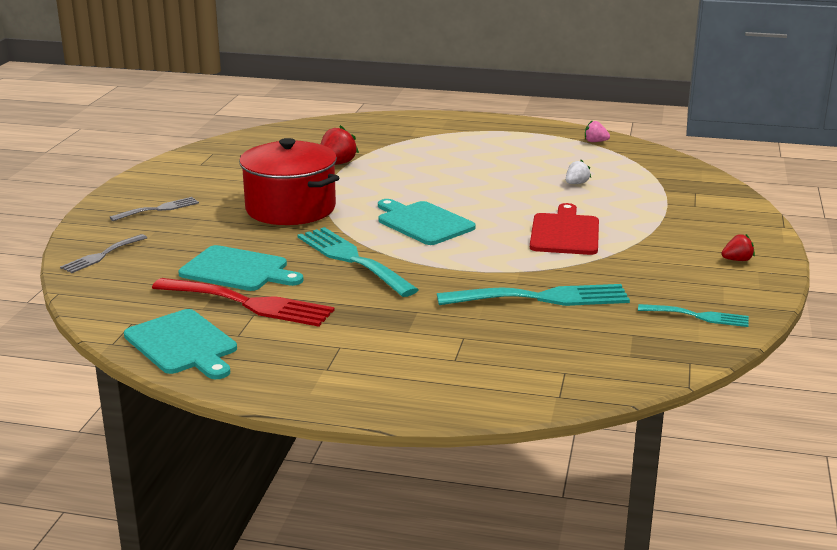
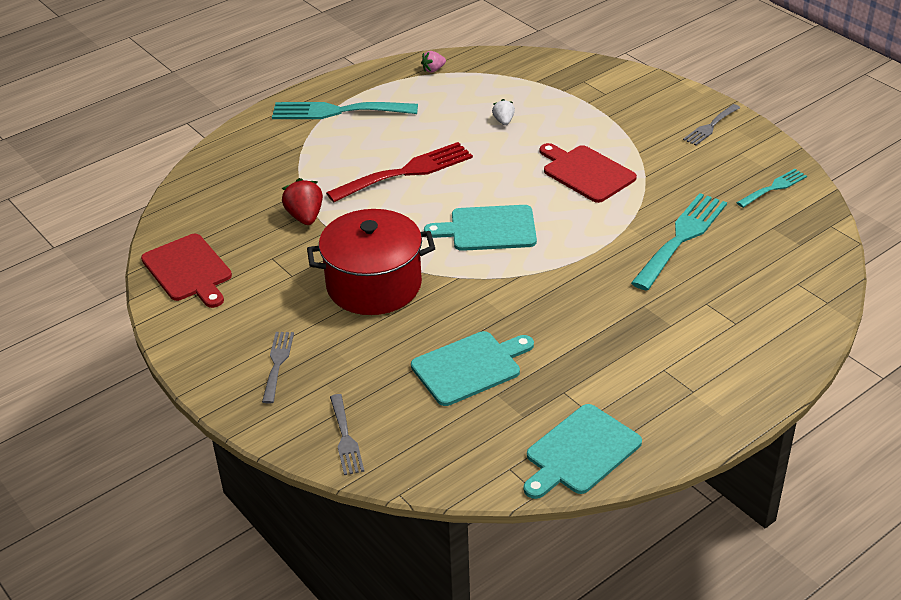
camera: 50 degrees left, 15 degrees up
turquoise cutting board [124,309,237,379] -> turquoise cutting board turned 135 degrees clockwise [523,404,642,499]
red fork [152,278,335,327] -> red fork moved to [326,142,473,202]
turquoise fork [298,227,419,297] -> turquoise fork moved to [272,102,418,119]
red strawberry [722,234,755,261] -> grey fork [683,104,740,145]
none -> red cutting board [141,234,232,308]

